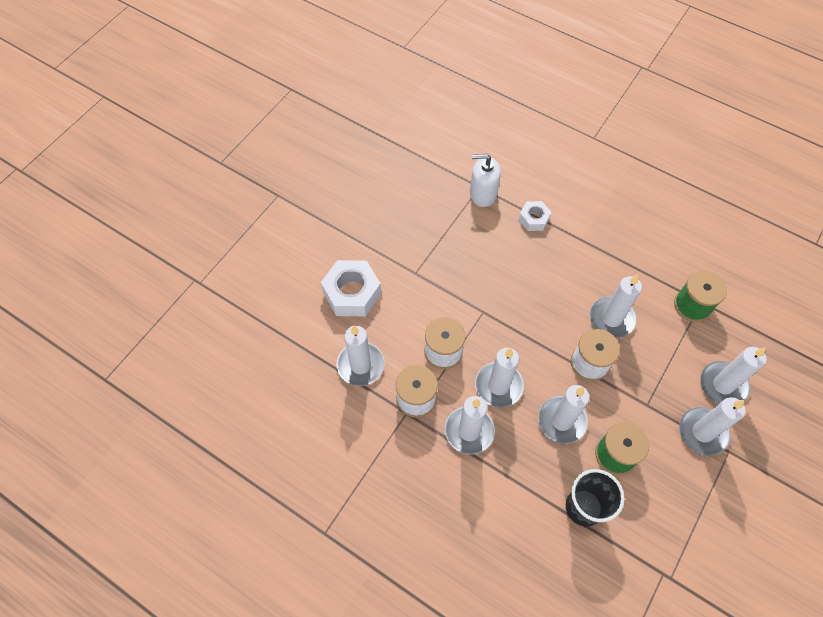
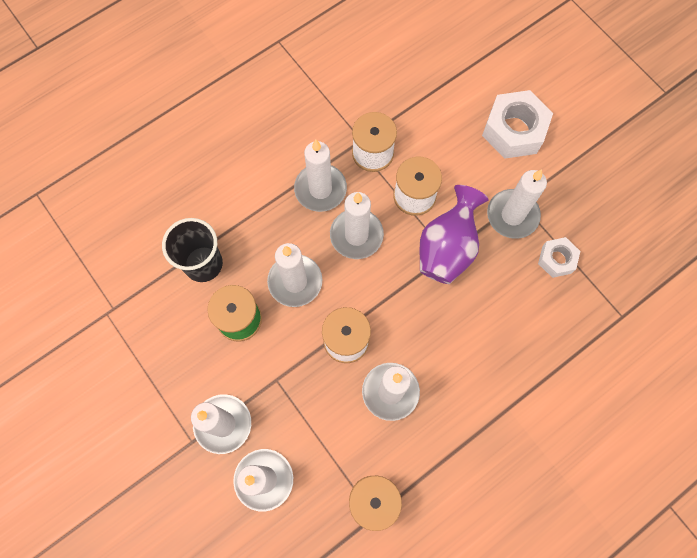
camera: 110 degrees right, 10 degrees up
white candle [336,326,384,386] -> white candle moved to [487,169,547,239]
white soap dispenser [470,154,501,207] -> none
white nut [519,201,551,231] -> white nut moved to [538,237,580,278]
none -> purple vase [419,185,489,284]

